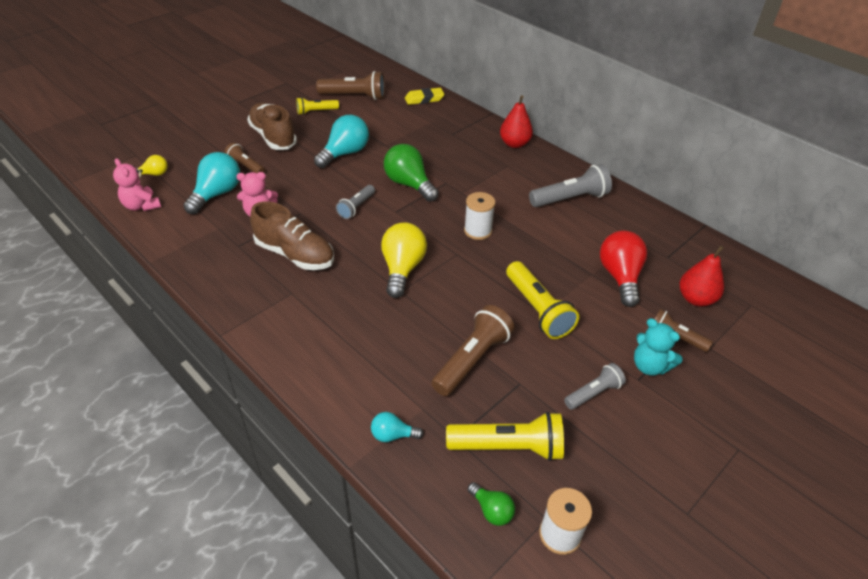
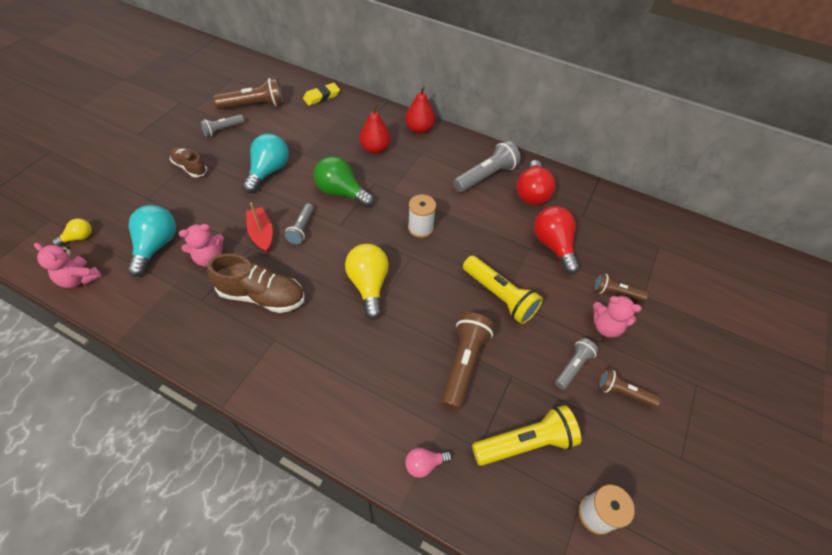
camera: 20 degrees left, 10 degrees up
brown flashlight [224,143,265,173] -> brown flashlight moved to [598,369,661,407]
brown shoe [247,102,297,150] -> brown shoe [170,147,207,177], size x0.63
yellow flashlight [296,97,339,115] -> grey flashlight [200,115,245,137]
turquoise light bulb [371,412,424,442] -> pink light bulb [405,448,452,478]
green light bulb [468,482,515,526] -> none
turquoise teddy bear [634,318,683,375] -> pink teddy bear [593,295,642,338]
red pear [680,245,724,307] -> red pear moved to [359,104,391,154]
none -> red boat [246,202,273,253]
none -> red light bulb [517,160,555,205]

